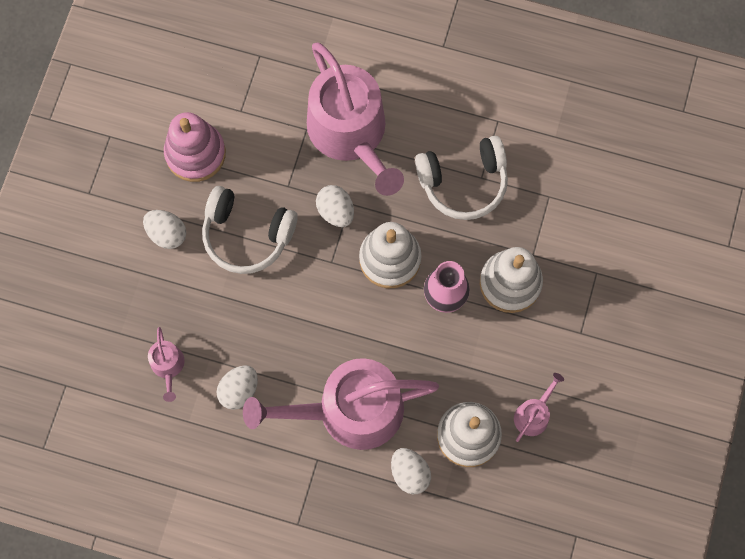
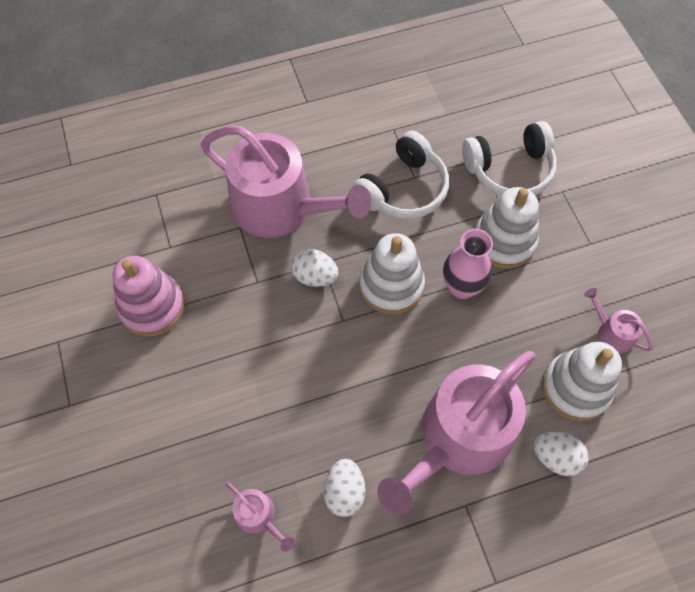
camera: 35 degrees left, 10 degrees down
white egg [143,210,186,249] -> none
white headphones [202,186,298,274] -> white headphones moved to [462,121,557,196]
pink watering can [514,373,564,442] -> pink watering can turned 45 degrees counterclockwise [584,288,653,353]

